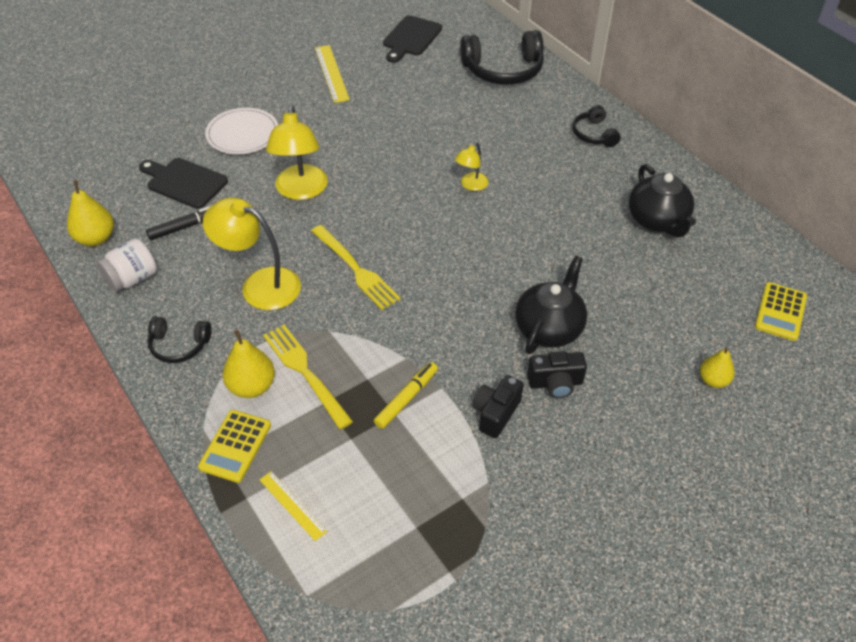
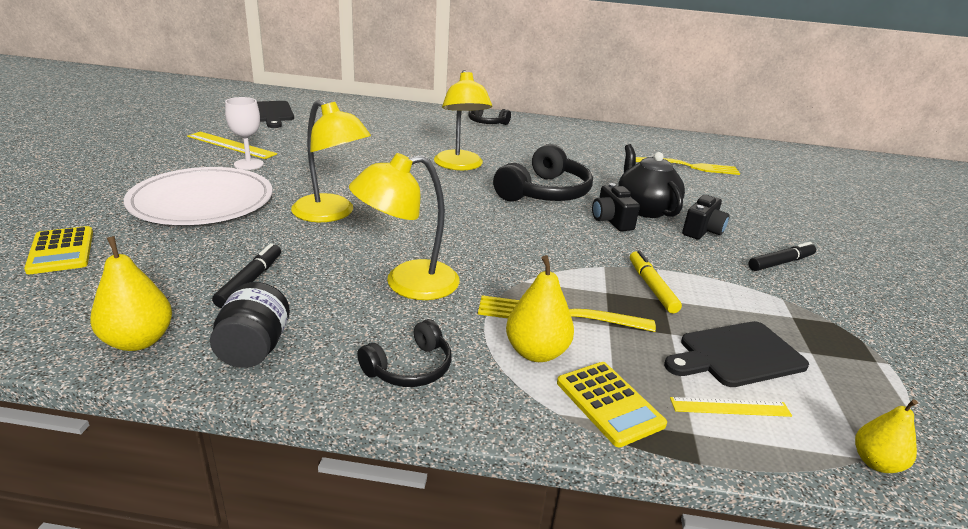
camera: 50 degrees left, 20 degrees down
white jar [96,238,157,292] -> black jar [210,282,290,368]
black cutting board [139,158,228,209] -> black cutting board moved to [664,321,809,387]
white plate [205,108,278,154] -> white plate [124,167,272,225], size x1.52
yellow fork [311,225,401,310] -> yellow fork moved to [636,157,740,175]
yellow lamp [455,143,489,191] -> yellow lamp [434,70,492,170], size x1.89
black headphones [460,30,544,85] -> black headphones moved to [493,144,593,202]
black camera [473,375,524,438] -> black camera moved to [592,183,640,231]
black teapot [629,164,696,237] -> none
yellow pear [700,347,735,388] -> yellow pear moved to [855,399,918,473]
yellow calculator [755,282,807,341] -> yellow calculator moved to [24,226,93,274]
none -> white goblet [225,97,264,170]
none -> black marker [748,242,816,271]

